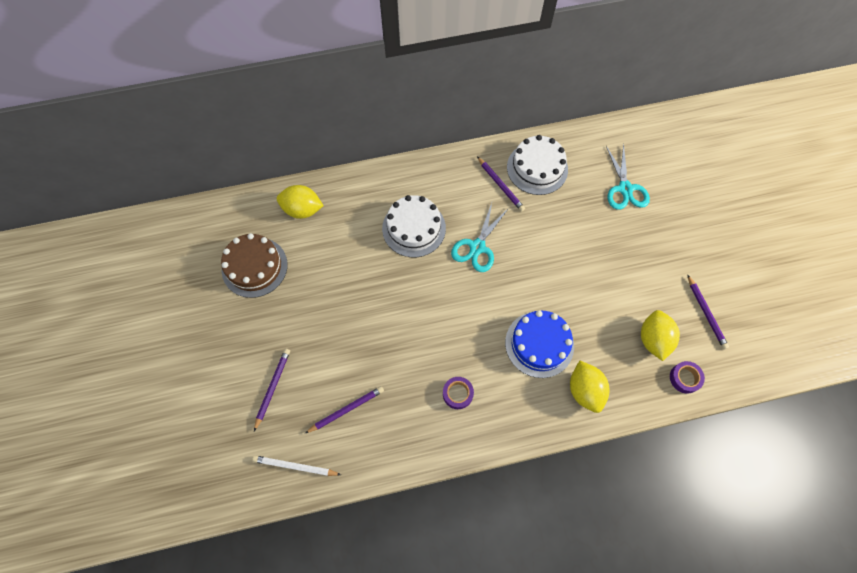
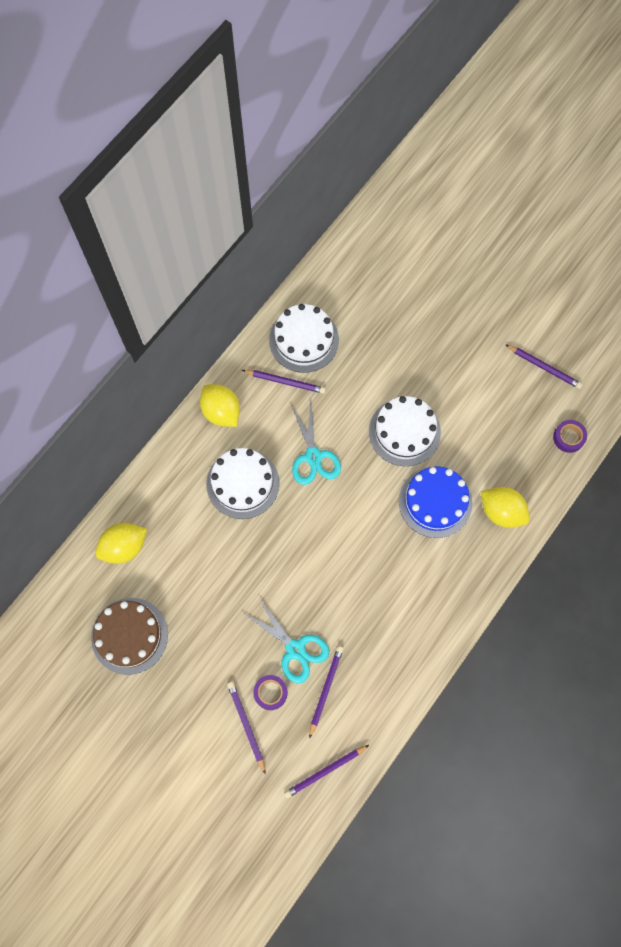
camera: 40 degrees left, 5 degrees up
white pencil [252,455,341,476] -> purple pencil [284,745,369,798]
purple tape [443,377,474,409] -> purple tape moved to [253,675,287,710]
turquoise scissors [606,144,650,210] -> turquoise scissors moved to [245,598,329,683]
yellow lemon [641,310,680,361] -> yellow lemon moved to [200,384,240,427]
none -> white cake [369,396,441,466]

